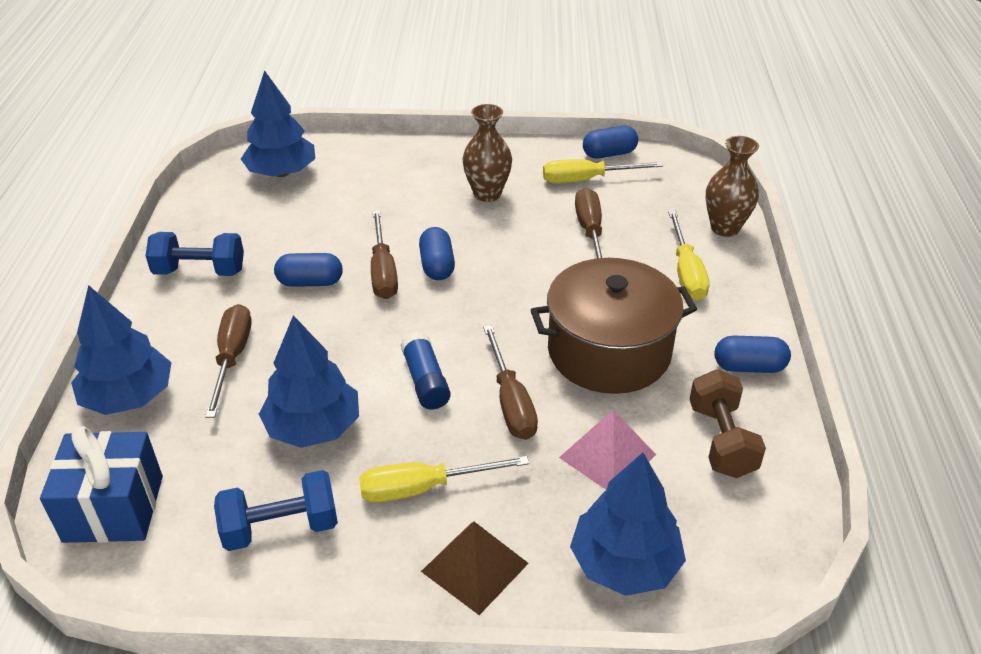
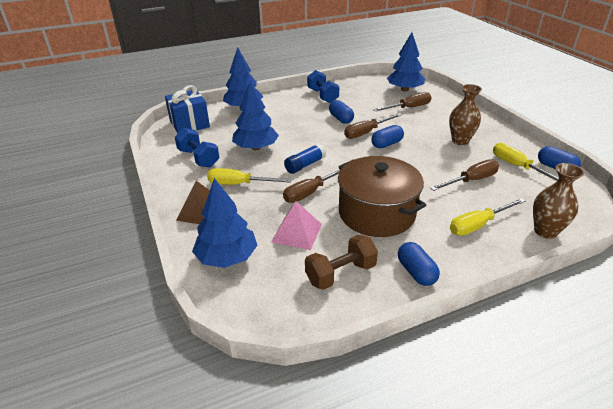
camera: 65 degrees right, 5 degrees down
brown screwdriver [205,304,252,418] -> brown screwdriver moved to [373,92,432,112]
yellow screwdriver [359,456,529,502] -> yellow screwdriver turned 45 degrees counterclockwise [207,168,292,185]

